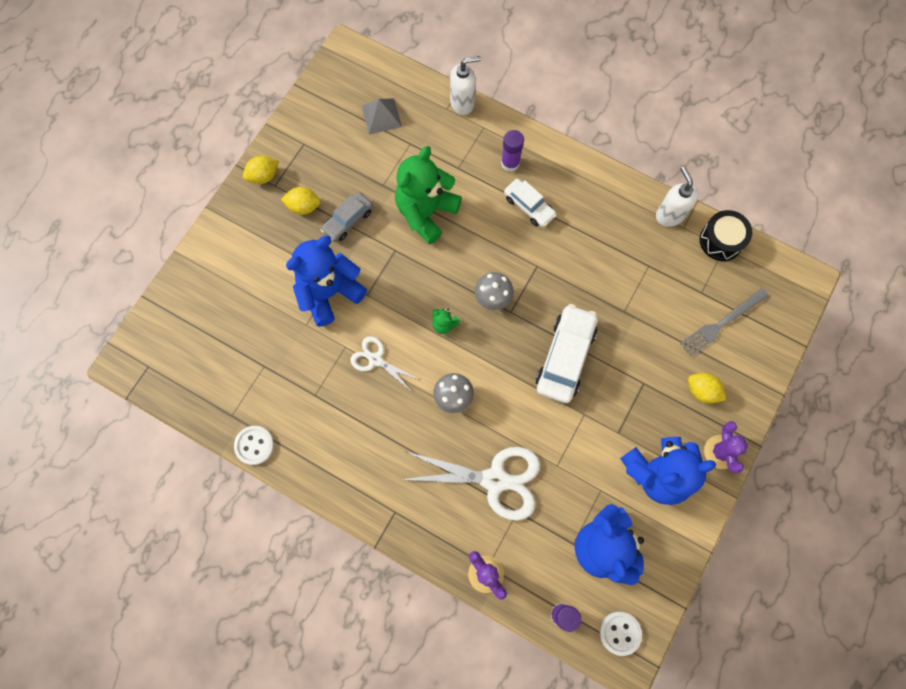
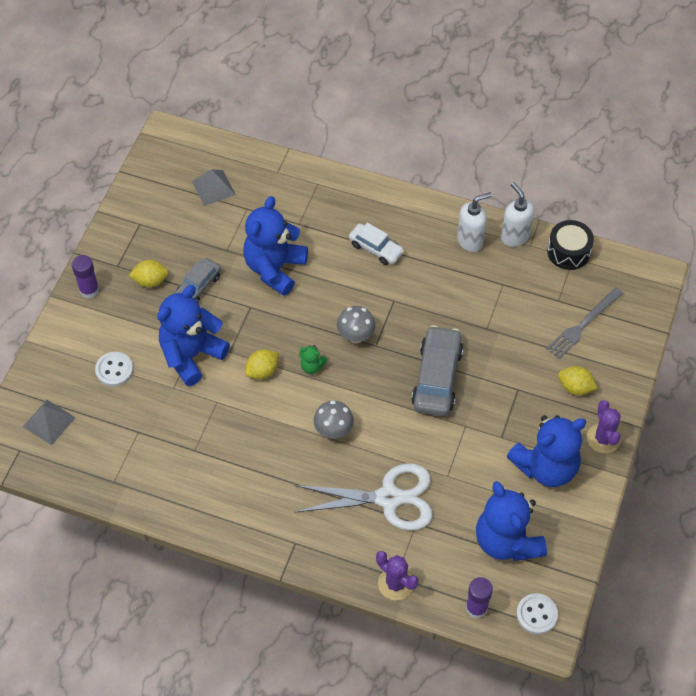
camera: 10 degrees left, 15 degrees down
white button [234,426,274,465] -> white button moved to [95,352,133,387]
yellow lemon [243,156,279,184] -> yellow lemon moved to [245,349,279,379]
white scissors [350,336,420,391] -> none
green teddy bear [395,146,462,244] -> blue teddy bear [243,196,308,296]
white soap dispenser [450,56,481,115] -> white soap dispenser moved to [457,192,492,252]
purple glue stick [501,130,524,172] -> purple glue stick moved to [72,255,99,298]
white car [536,304,598,403] -> grey car [411,325,463,416]
none -> grey pyramid [23,400,76,445]

